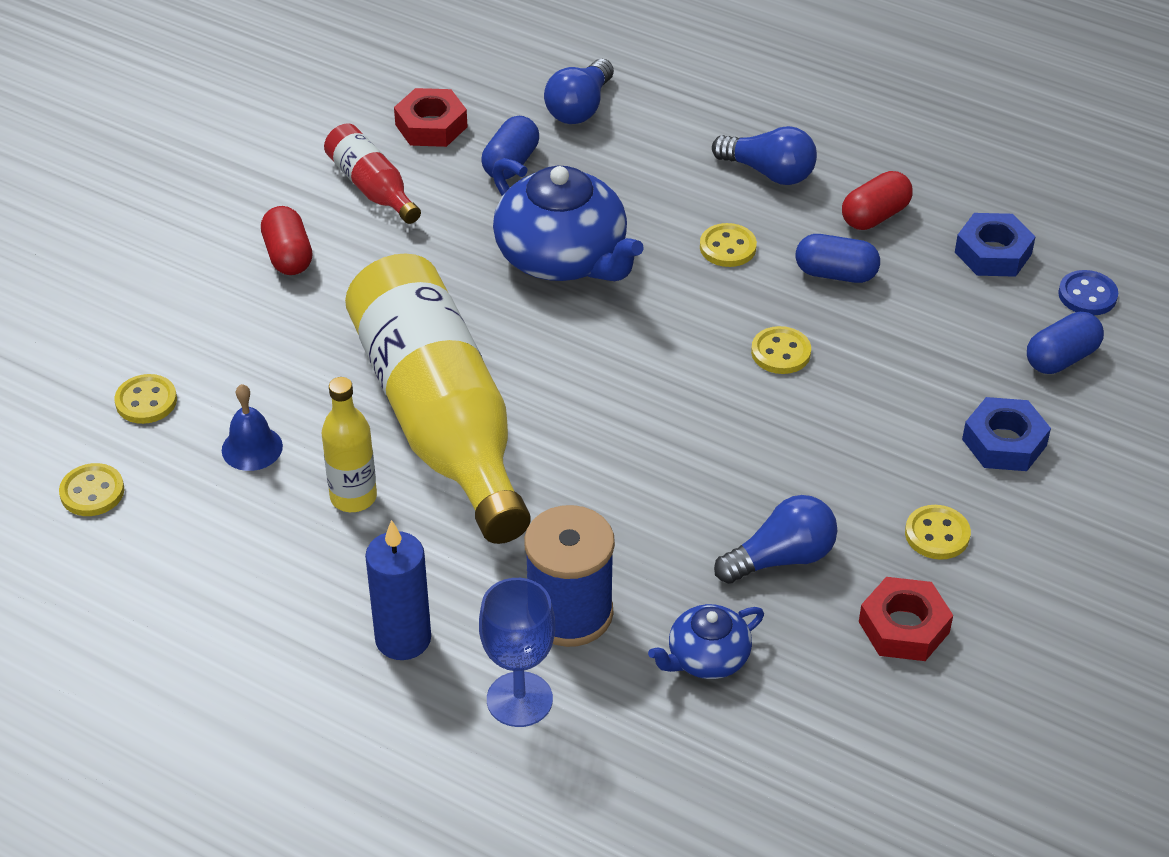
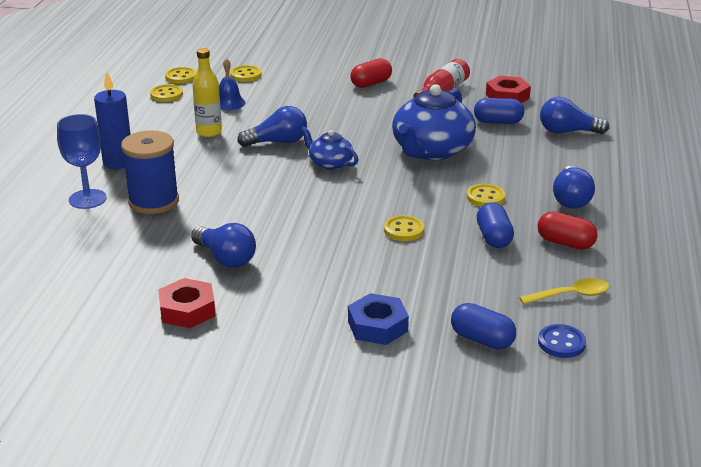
camera: 70 degrees right, 15 degrees down
yellow bottle [345,253,530,544] -> blue light bulb [237,106,307,147]
blue teapot [648,604,764,679] -> blue teapot moved to [301,126,359,170]
yellow button [905,505,971,560] -> yellow button moved to [150,84,183,102]
blue nut [955,213,1036,277] -> yellow spoon [519,278,609,304]

